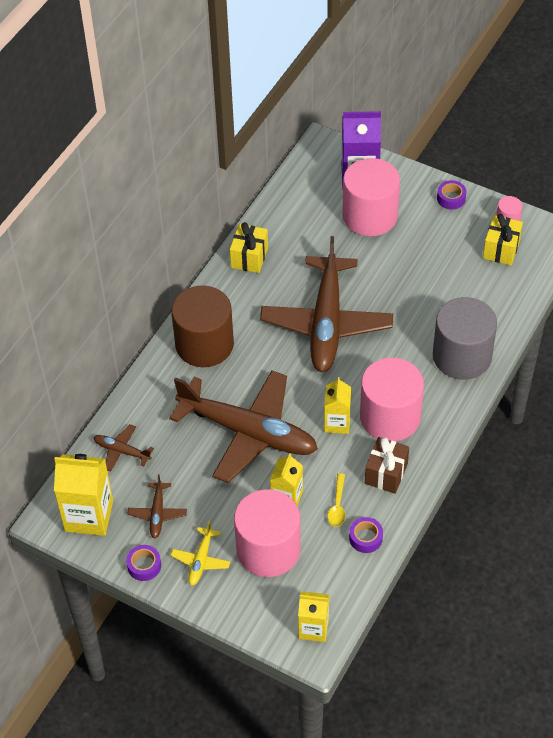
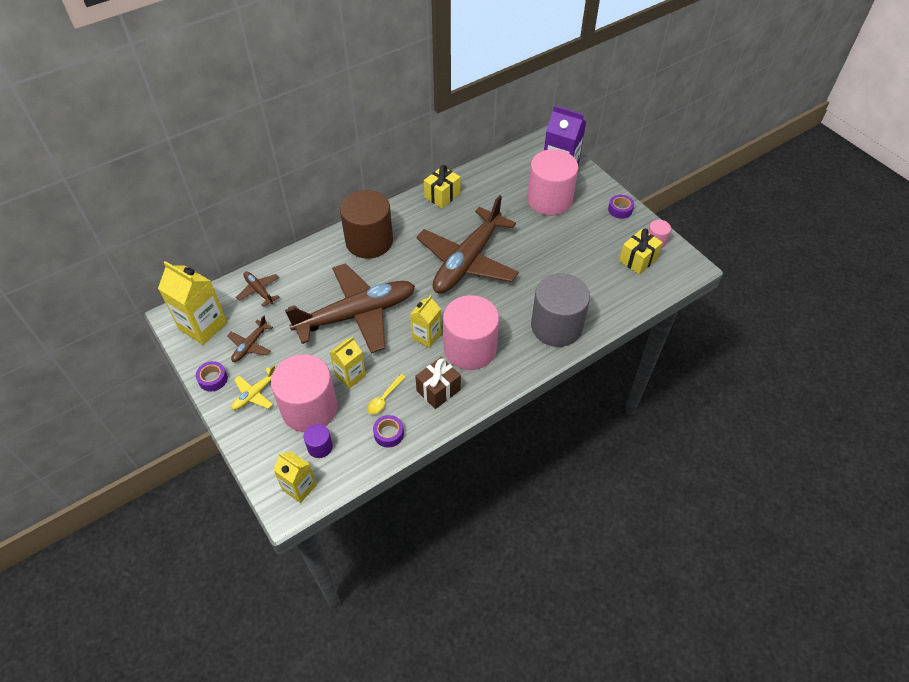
camera: 25 degrees right, 0 degrees up
brown plane [169,371,318,483] -> brown plane turned 75 degrees counterclockwise [285,263,415,353]
none -> purple cylinder [304,424,333,458]

